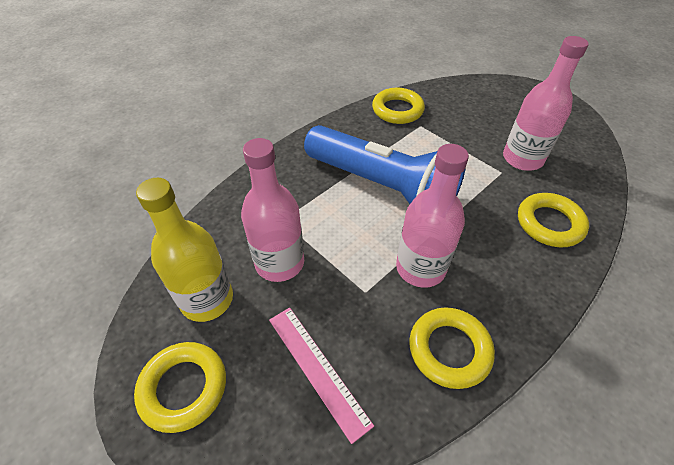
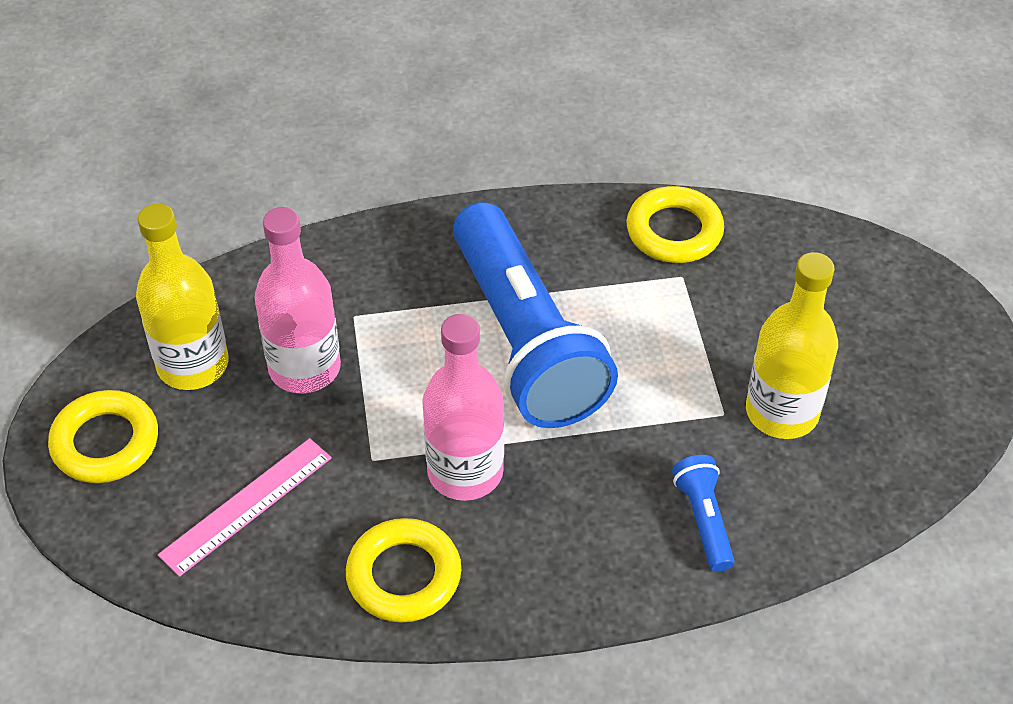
camera: 35 degrees right, 0 degrees up
pink ruler [269,307,374,444] -> pink ruler turned 45 degrees clockwise [158,438,332,577]
pink bottle [503,36,589,171] -> yellow bottle [746,252,838,439]
yellow ring [518,193,589,247] -> blue flashlight [672,455,734,572]

